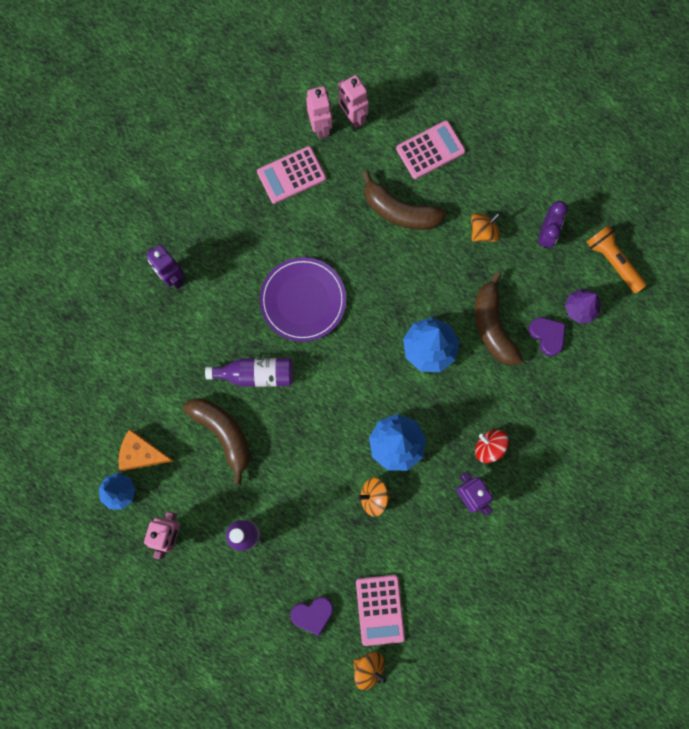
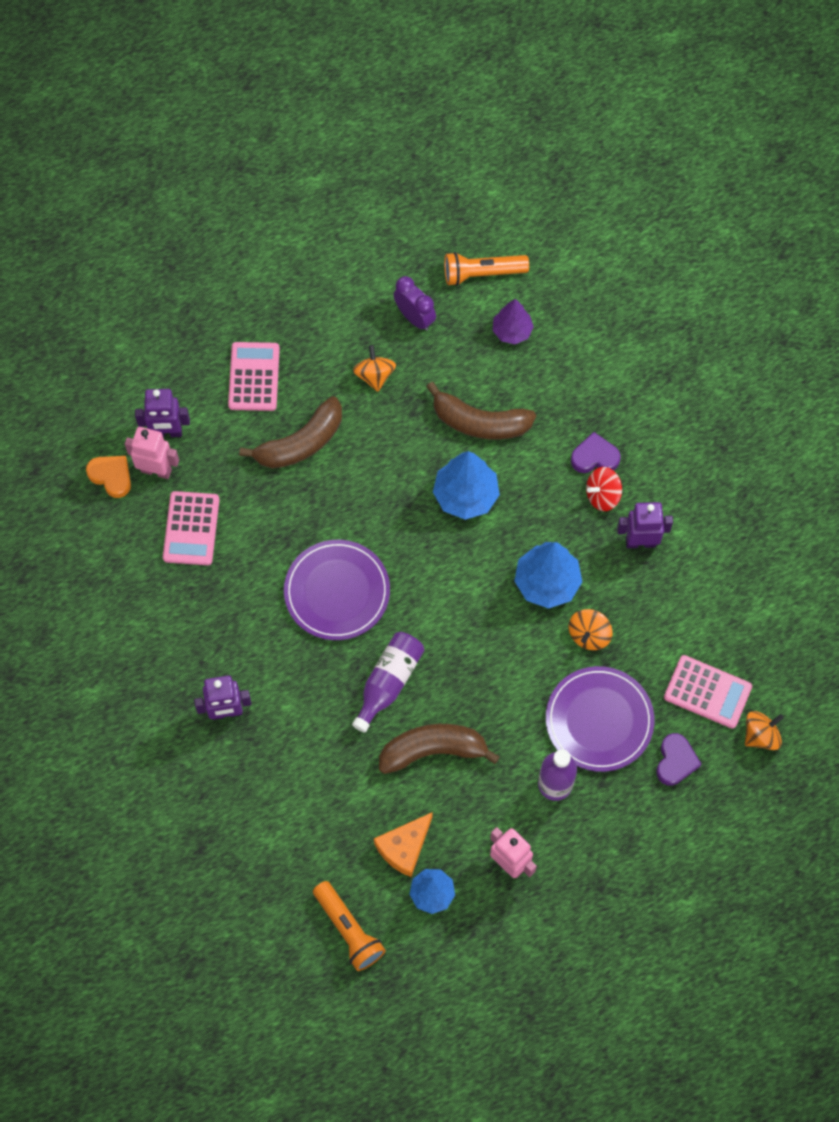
camera: 60 degrees left, 10 degrees down
pink robot [338,75,369,129] -> purple robot [135,389,190,437]
purple heart [529,317,566,356] -> purple heart moved to [571,432,621,473]
none -> orange heart [86,456,131,498]
none -> orange flashlight [313,881,386,971]
none -> purple plate [546,666,655,772]

